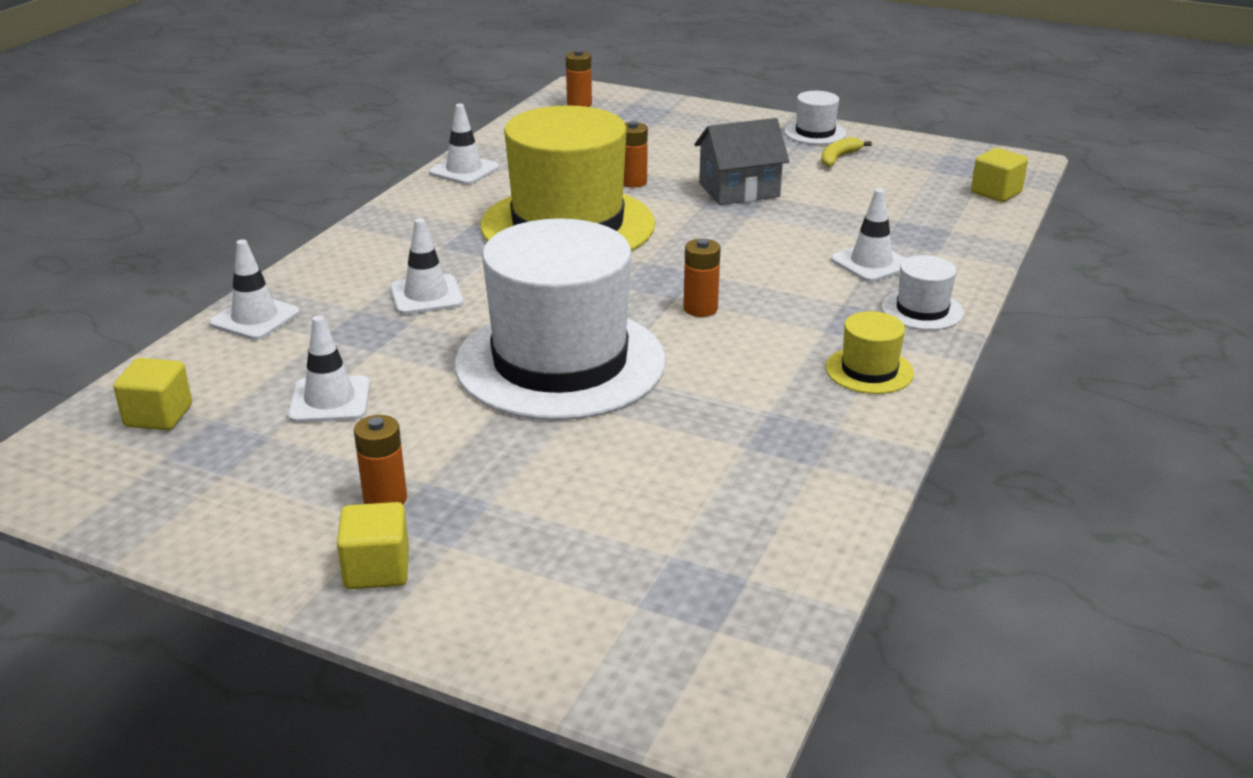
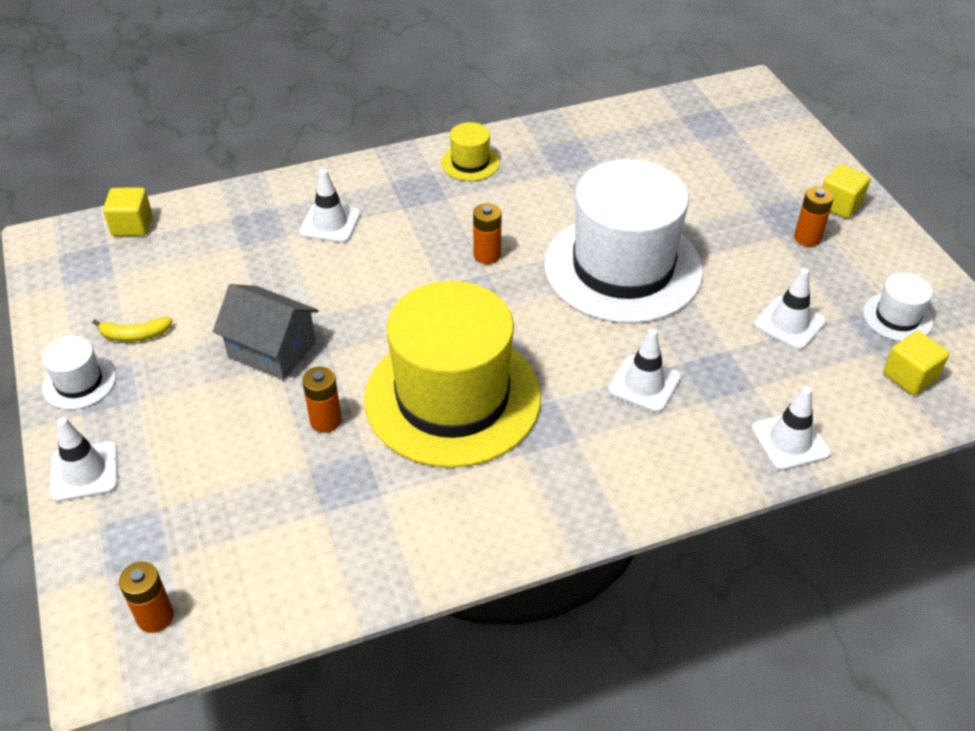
camera: 135 degrees left, 15 degrees up
white traffic cone [429,104,499,185] -> white traffic cone moved to [50,417,118,502]
white hat [882,255,964,330] -> white hat moved to [863,273,933,341]

